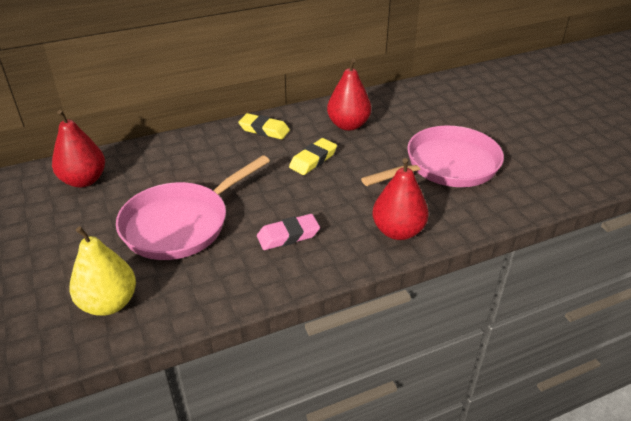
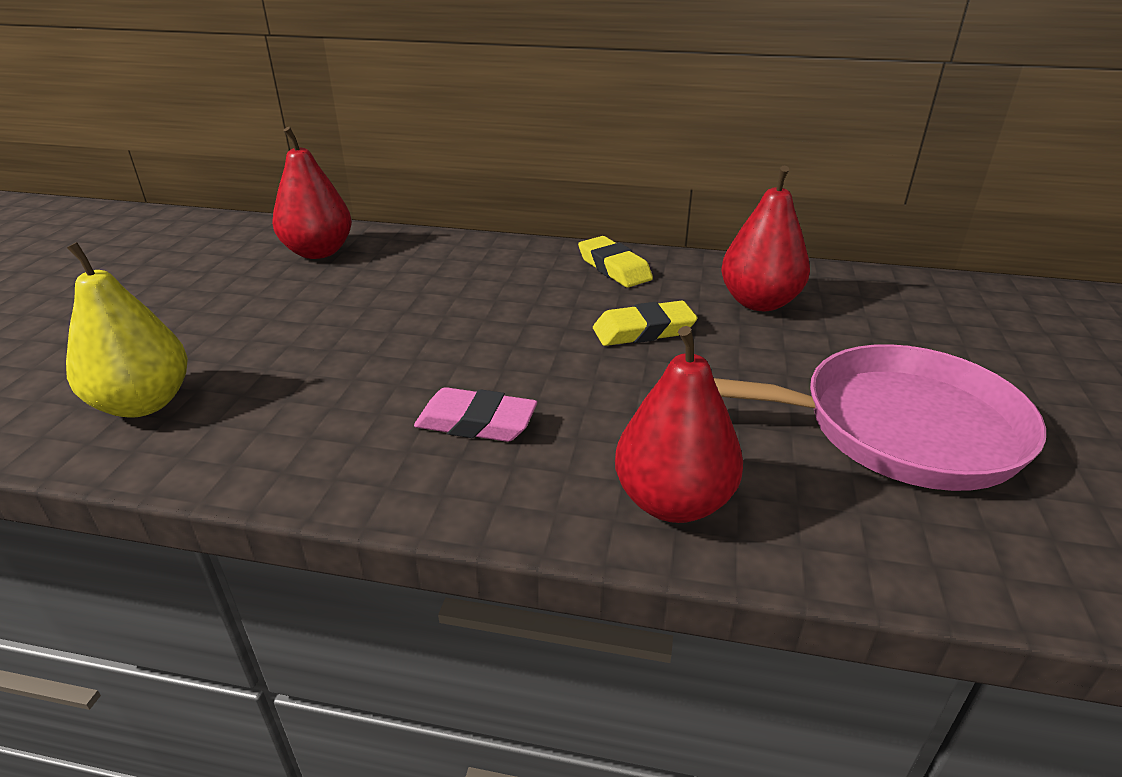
camera: 35 degrees right, 5 degrees down
pink pan [116,155,270,260] -> none

